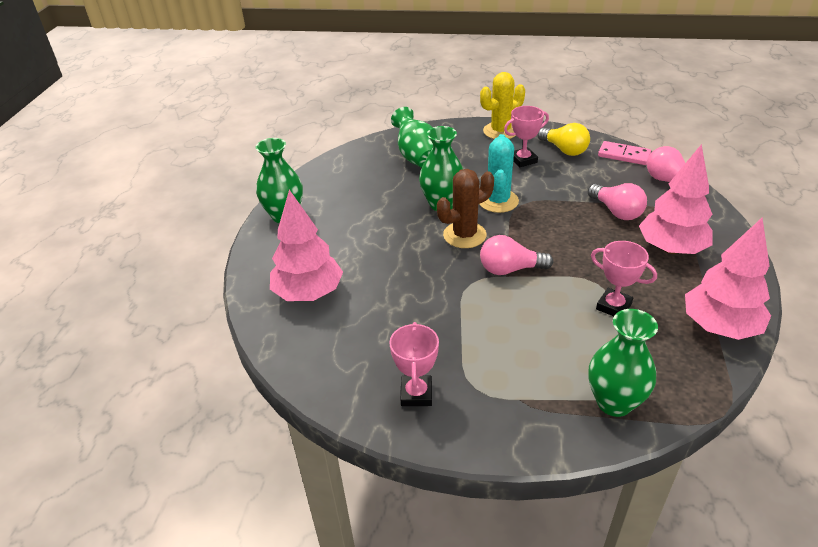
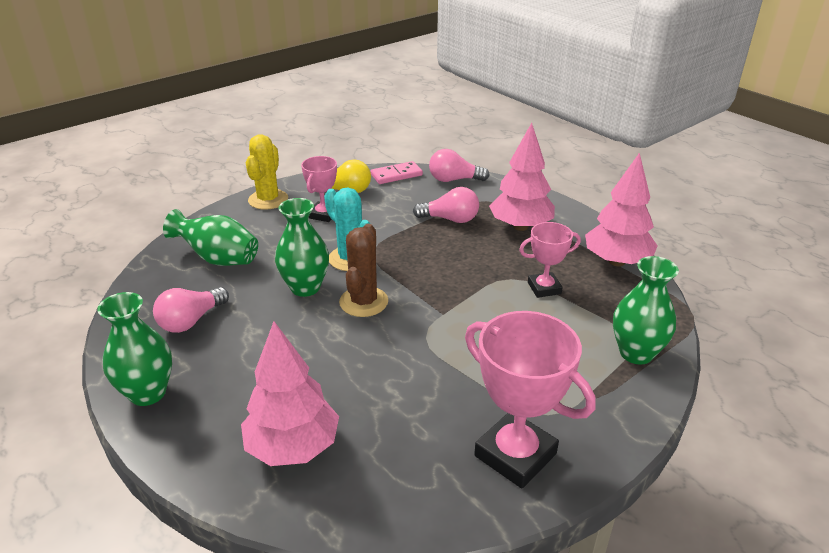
camera: 50 degrees left, 5 degrees down
pink trophy [389,322,439,406] -> pink trophy [465,311,596,489], size x1.72
pink light bulb [480,235,553,275] -> pink light bulb moved to [153,287,229,333]

